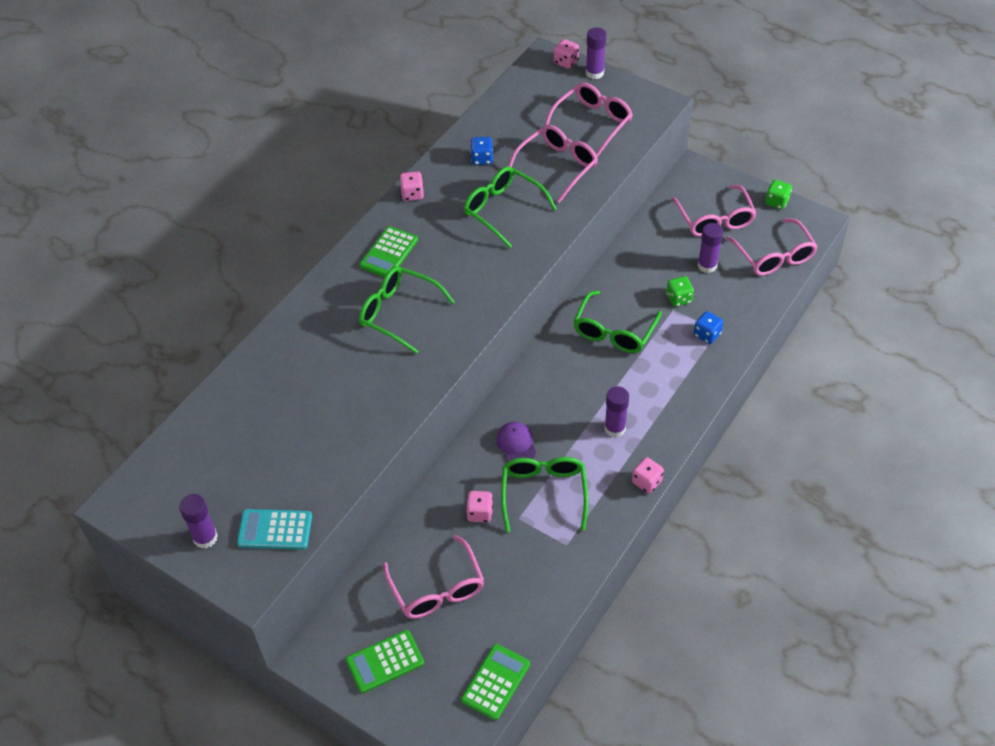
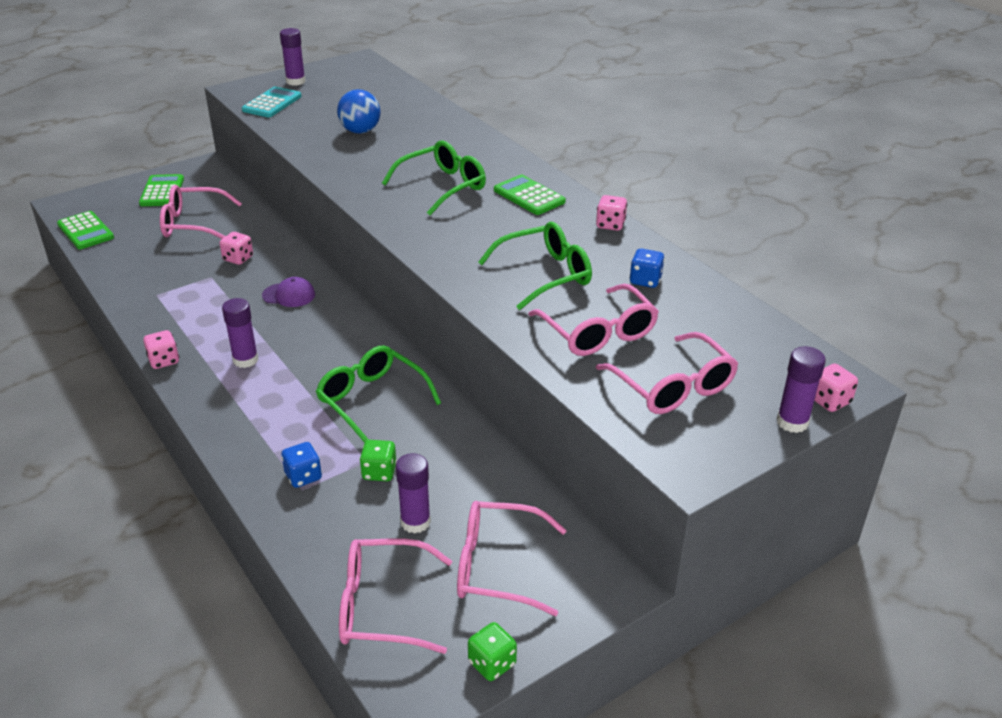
camera: 110 degrees right, 15 degrees down
green glasses [501,457,589,532] -> none
none -> blue ball [337,89,381,134]

